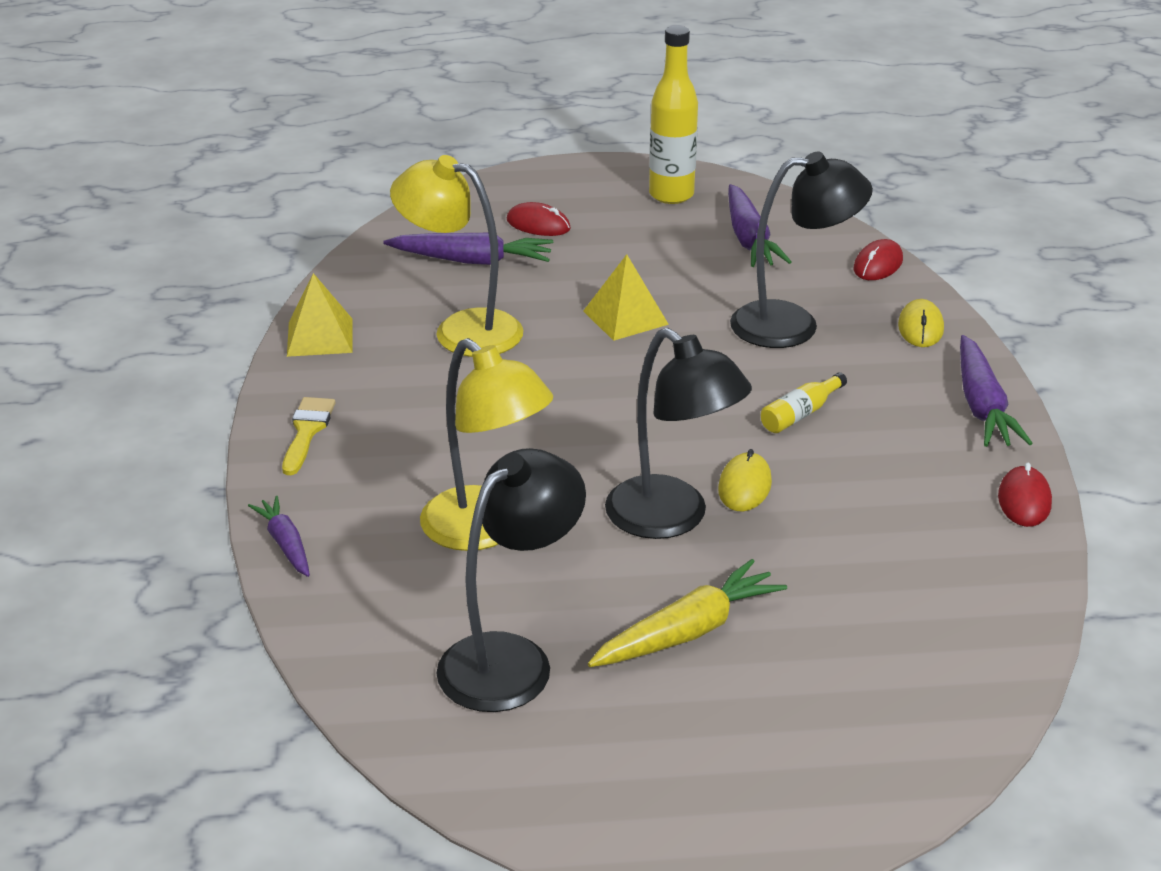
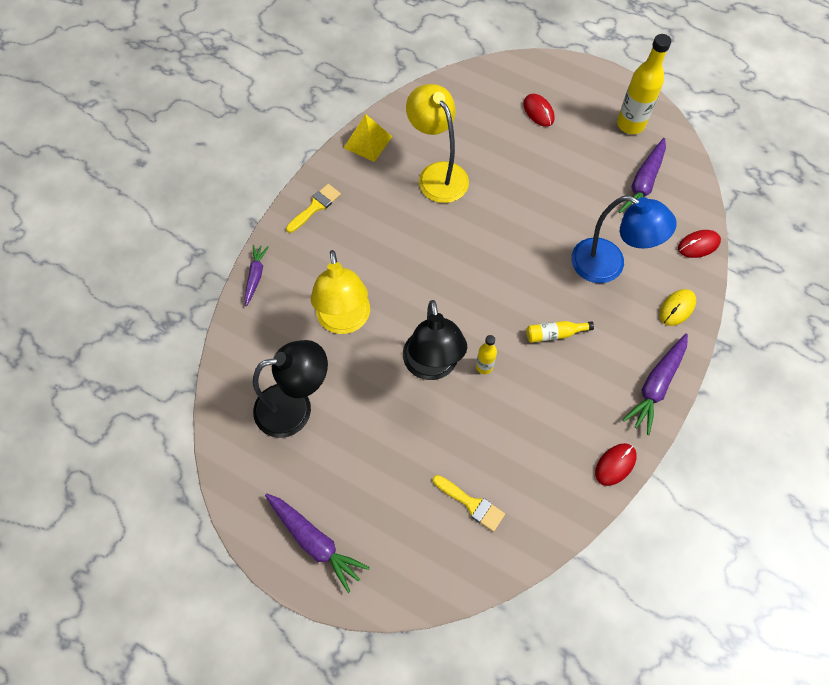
camera: 35 degrees right, 30 degrees up
purple carrot [383,233,553,265] -> purple carrot moved to [265,493,370,593]
yellow pyramid [583,254,669,341] -> none
yellow carrot [588,559,787,667] -> none
yellow mouse [718,449,772,511] -> yellow bottle [476,335,497,374]
black lamp [730,152,873,348] -> blue lamp [571,195,677,283]
none -> yellow brush [433,475,505,532]

